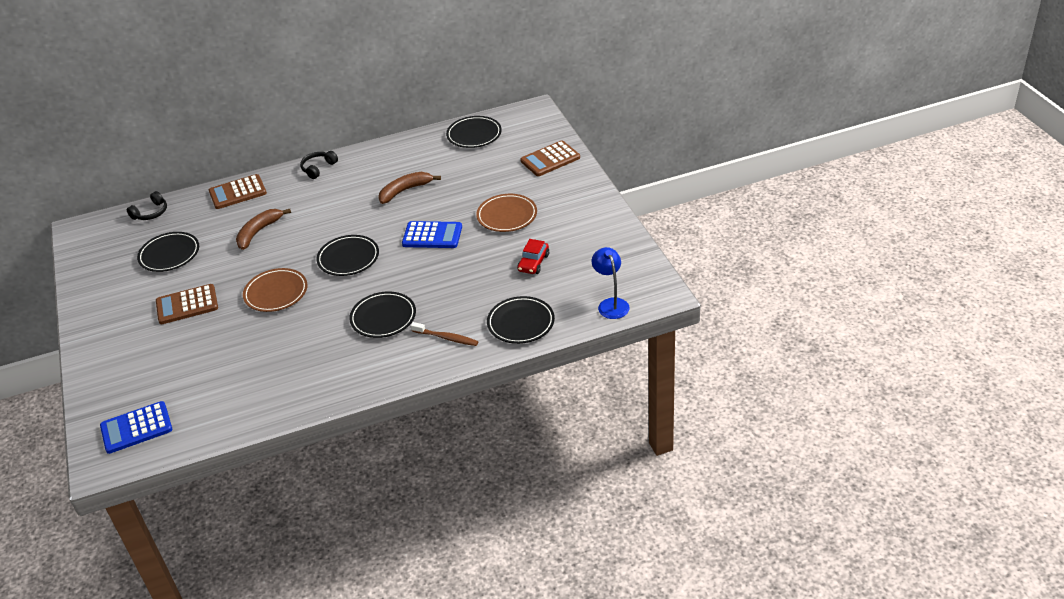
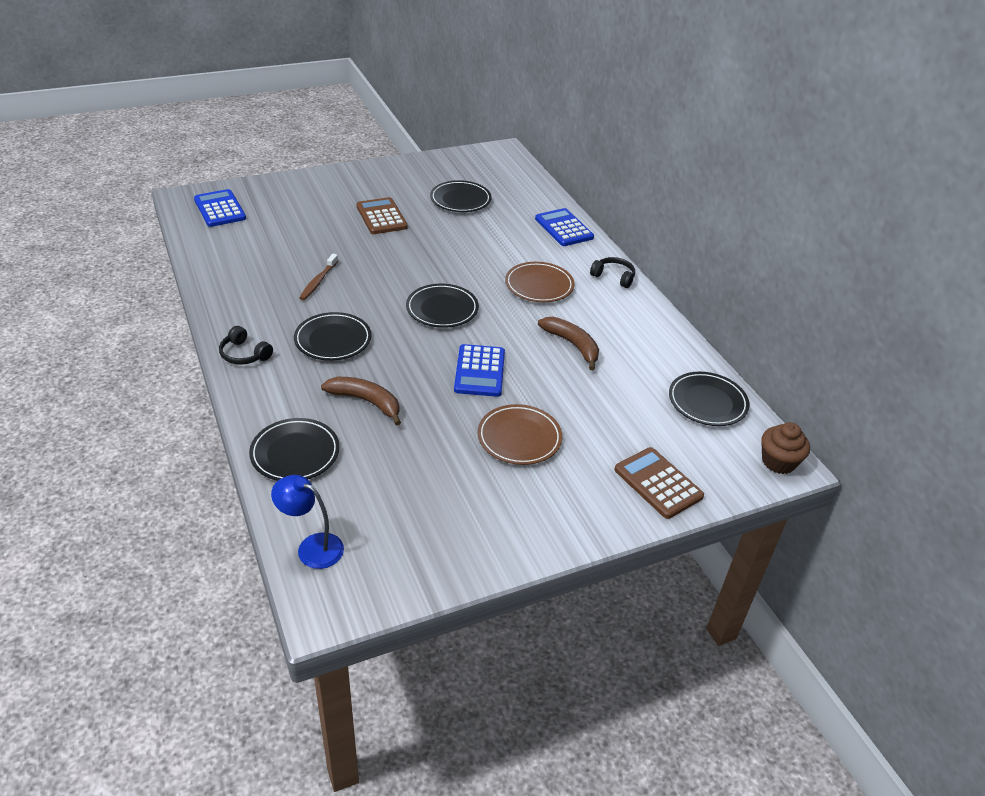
camera: 80 degrees right, 0 degrees up
black headphones [126,191,167,220] -> black headphones moved to [219,326,273,365]
brown calculator [209,174,267,209] -> blue calculator [535,208,594,246]
brown banana [236,209,291,250] -> brown banana moved to [321,377,401,426]
brown plate [243,268,308,312] -> brown plate moved to [505,262,575,302]
brown toothbrush [411,322,479,346] -> brown toothbrush moved to [299,254,338,300]
red car [517,239,549,274] -> none
blue lamp [592,247,630,319] -> blue lamp turned 135 degrees counterclockwise [271,475,344,569]
none -> brown cupcake [761,422,810,474]

